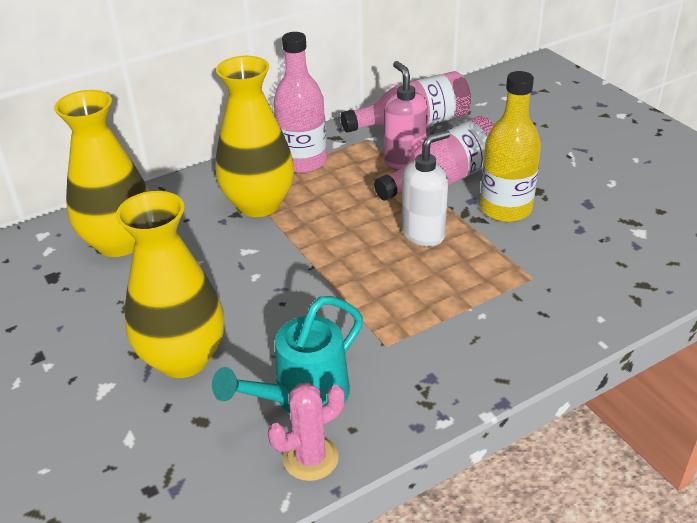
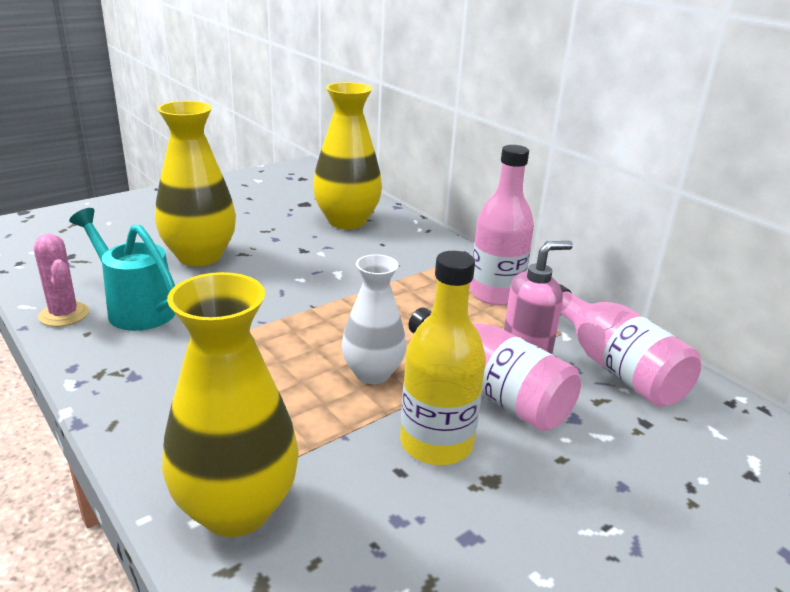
camera: 80 degrees right, 10 degrees down
yellow vase [215,56,294,217] -> yellow vase moved to [162,272,299,537]
white soap dispenser [402,130,450,247] -> white vase [342,254,406,384]

